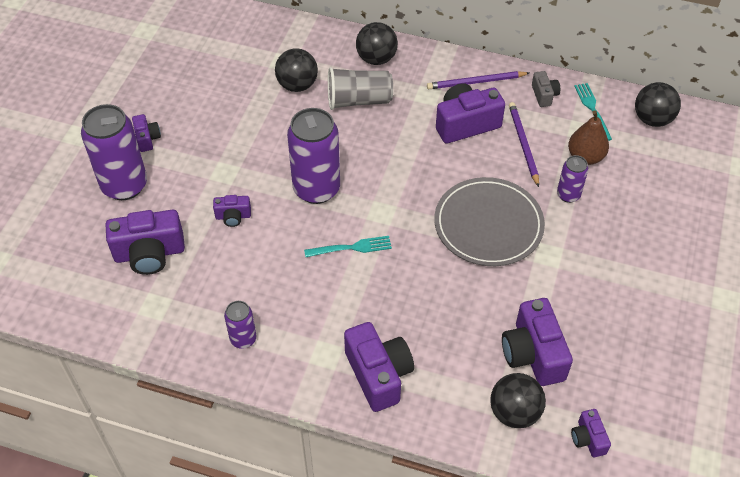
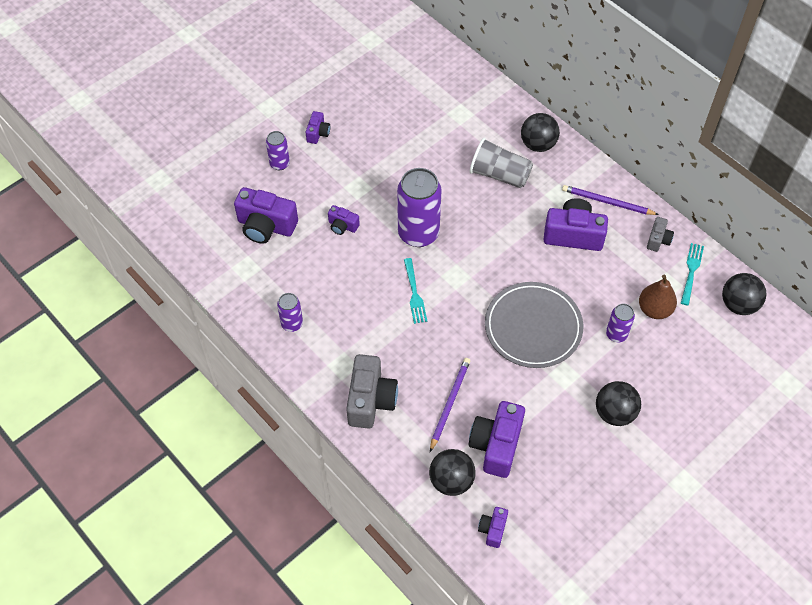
camera: 30 degrees right, 5 degrees up
purple can [81,104,147,200] -> purple can [266,131,290,170], size x0.51
black ball [275,49,318,92] -> black ball moved to [596,381,641,426]
turquoise fork [304,236,392,257] -> turquoise fork turned 60 degrees clockwise [404,258,427,324]
purple camera [344,322,414,412] -> grey camera [346,354,398,429]
purple pencil [509,102,539,187] -> purple pencil moved to [430,358,470,452]

